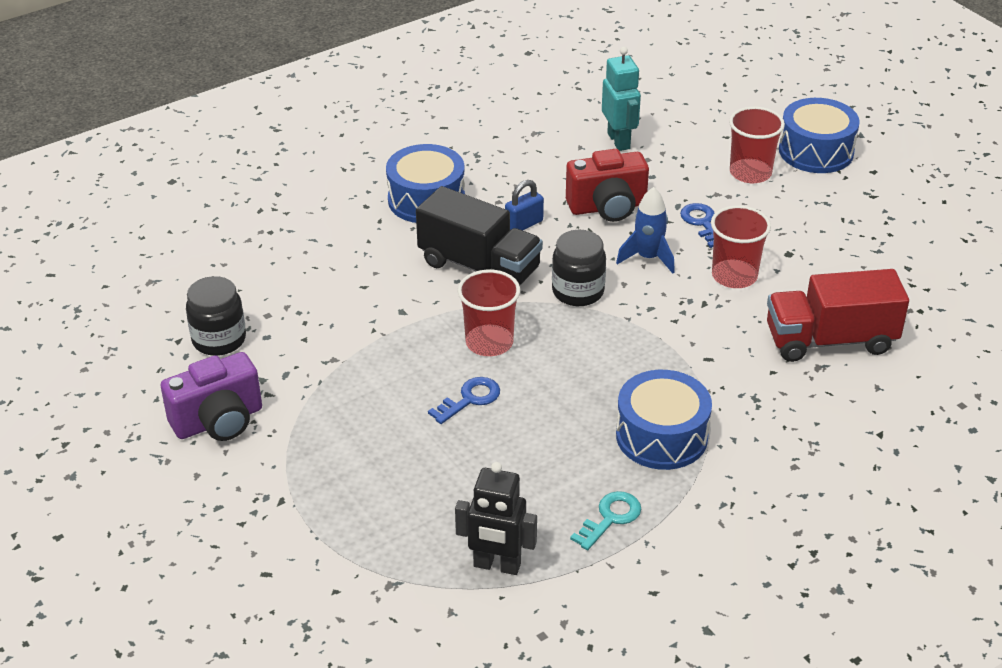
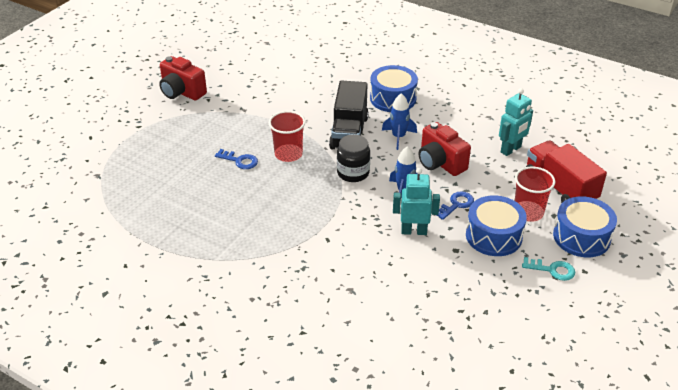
camera: 65 degrees right, 0 degrees up
purple camera [161,352,262,441] -> red camera [159,56,207,100]
black jar [186,276,246,356] -> none
black robot [455,462,537,575] -> none
blue padlock [505,180,544,230] -> blue rocket [382,93,417,150]
turquoise key [570,491,641,550] -> turquoise key moved to [522,257,575,281]
blue drum [616,370,712,470] -> blue drum moved to [466,195,527,256]
red cup [711,205,771,288] -> turquoise robot [393,168,440,235]
red truck [767,269,909,362] -> red truck moved to [526,140,607,203]

